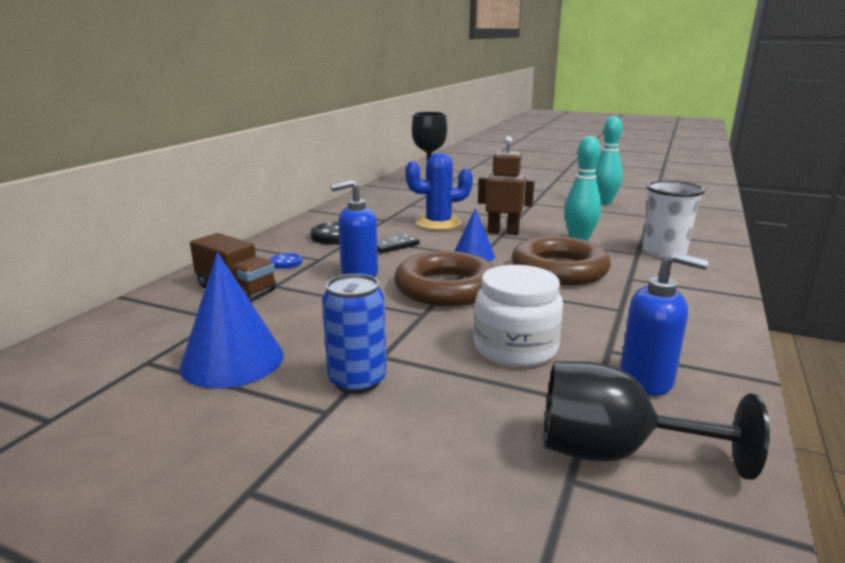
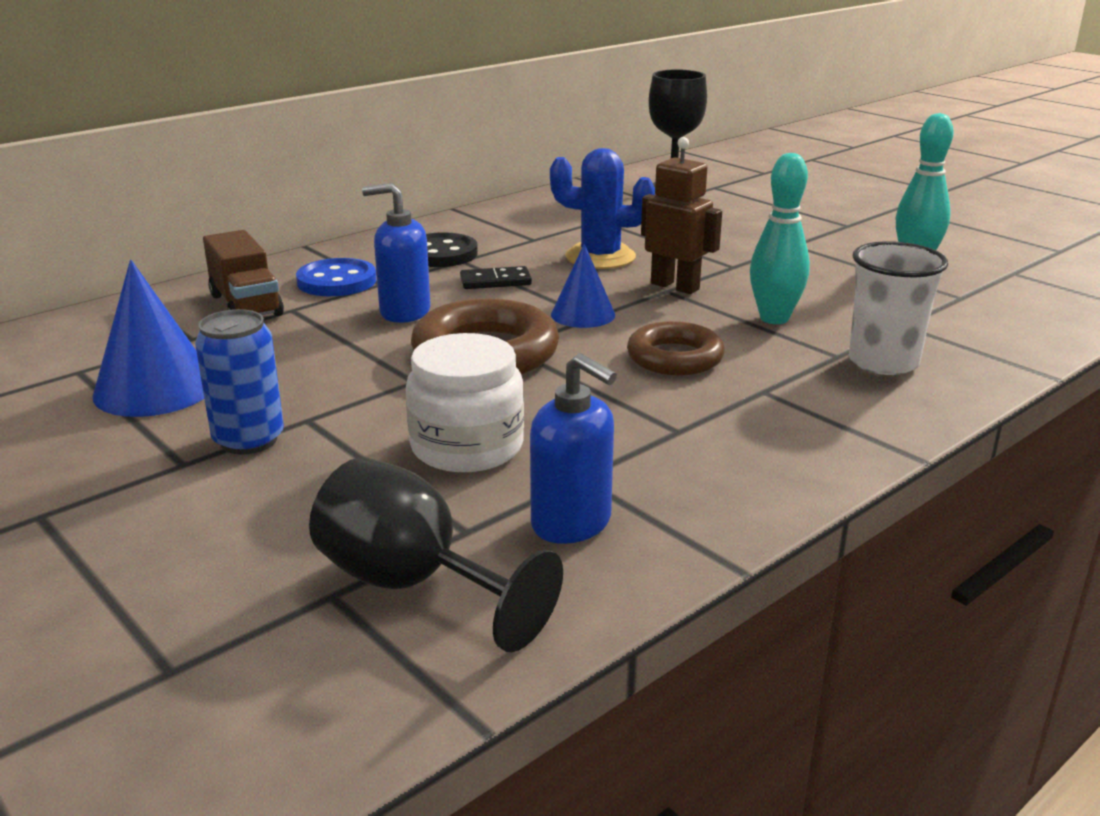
camera: 25 degrees right, 5 degrees up
blue button [270,253,302,269] -> blue button [296,258,377,296], size x1.82
brown ring [511,236,611,286] -> brown ring [627,321,725,376], size x0.65

